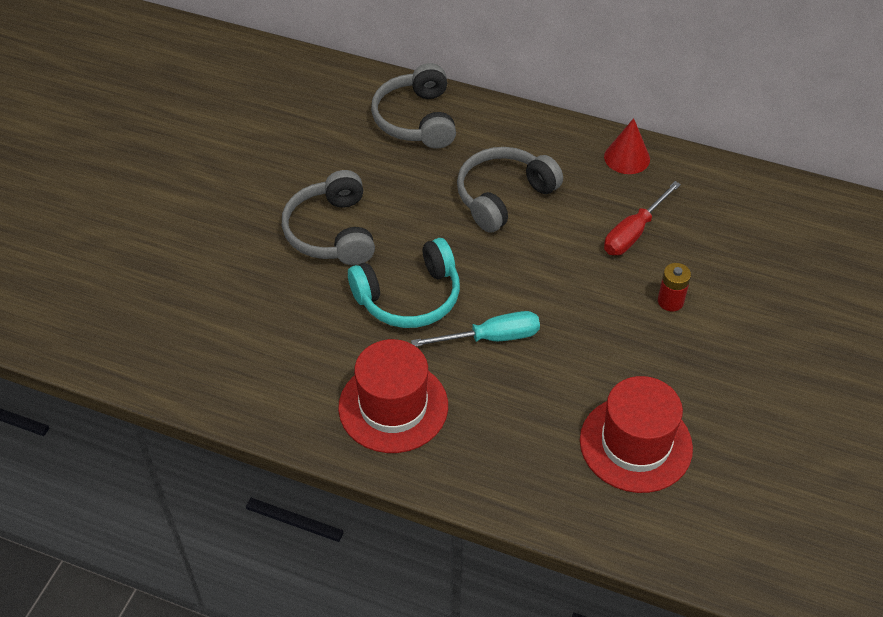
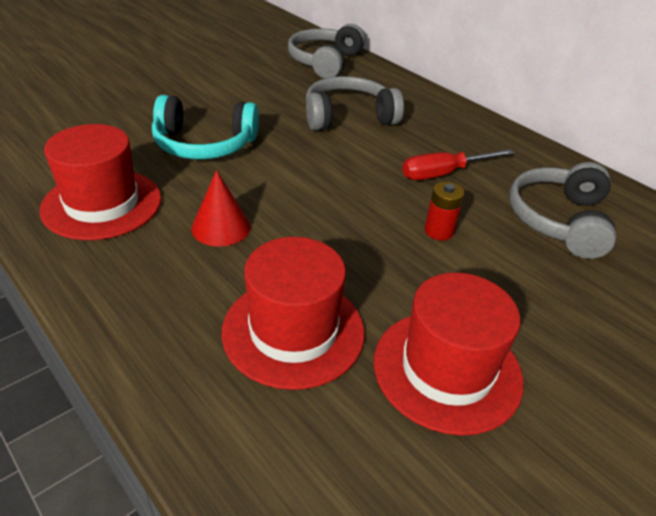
camera: 25 degrees right, 10 degrees down
grey headphones [282,170,375,265] -> grey headphones moved to [509,162,616,259]
turquoise screwdriver [411,311,540,347] -> none
red cone [604,118,650,174] -> red cone moved to [191,170,251,247]
none -> red hat [374,272,524,436]

